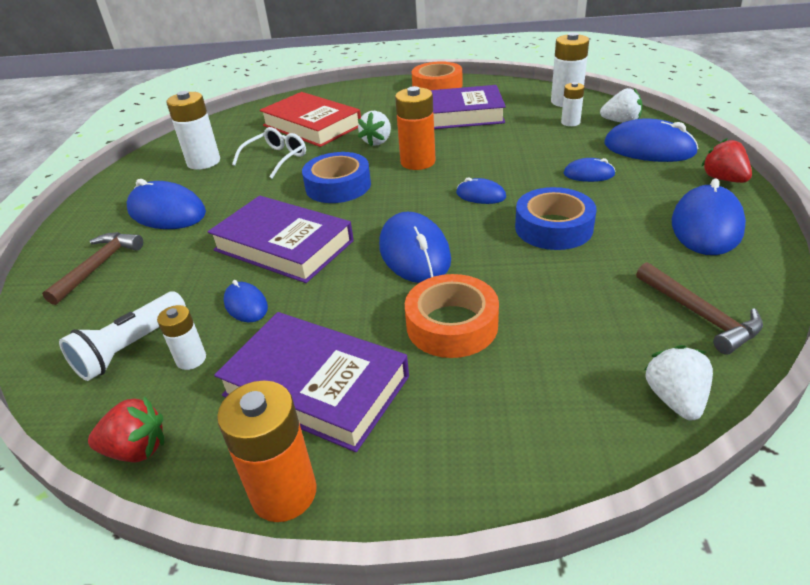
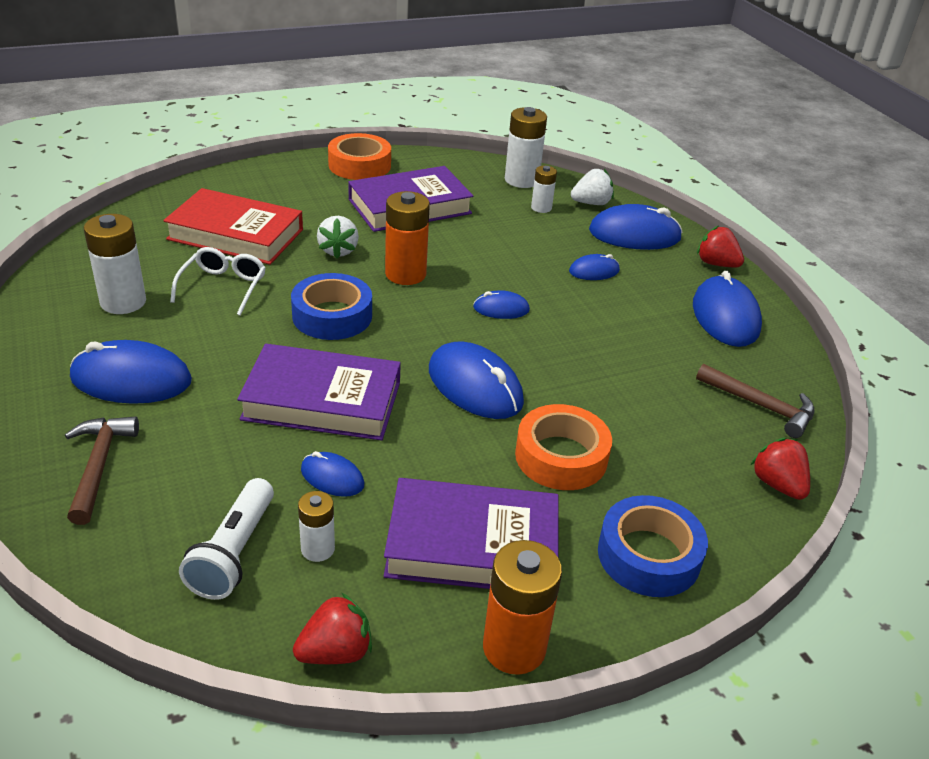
camera: 30 degrees left, 0 degrees up
blue tape [515,187,596,250] -> blue tape moved to [598,495,708,597]
white strawberry [644,345,713,420] -> red strawberry [751,438,810,500]

